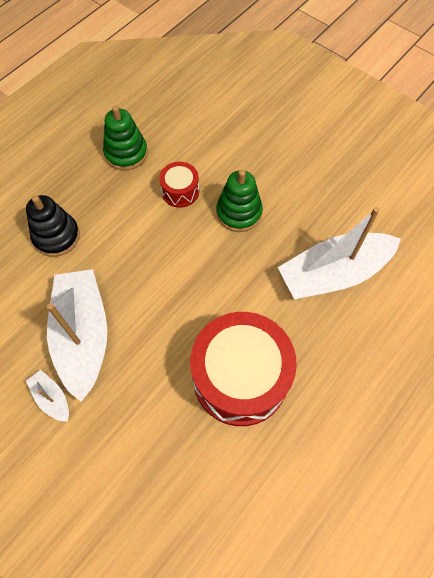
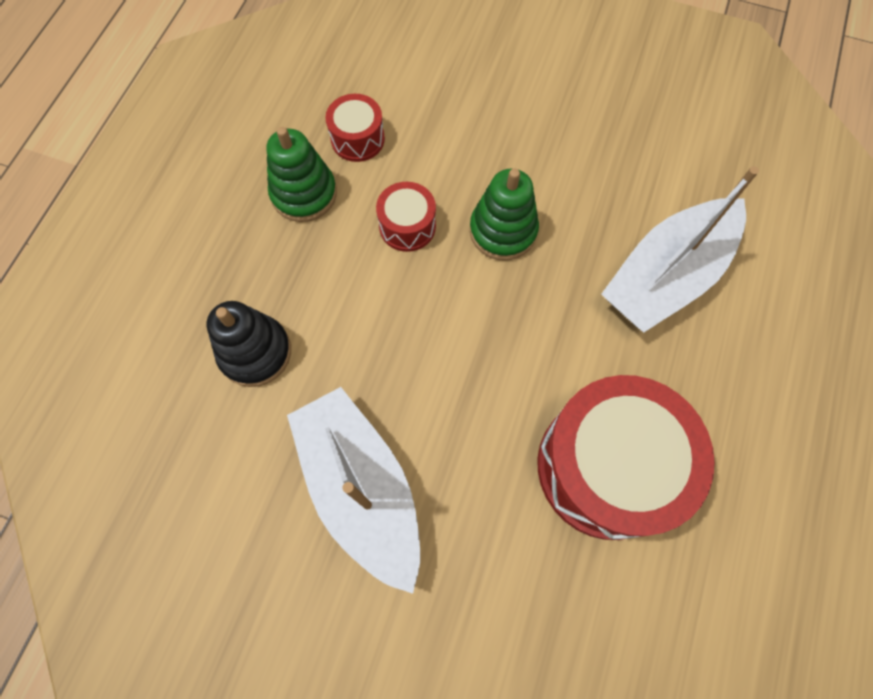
camera: 20 degrees left, 5 degrees up
white boat [26,370,69,422] -> none
none -> red drum [325,94,385,162]

